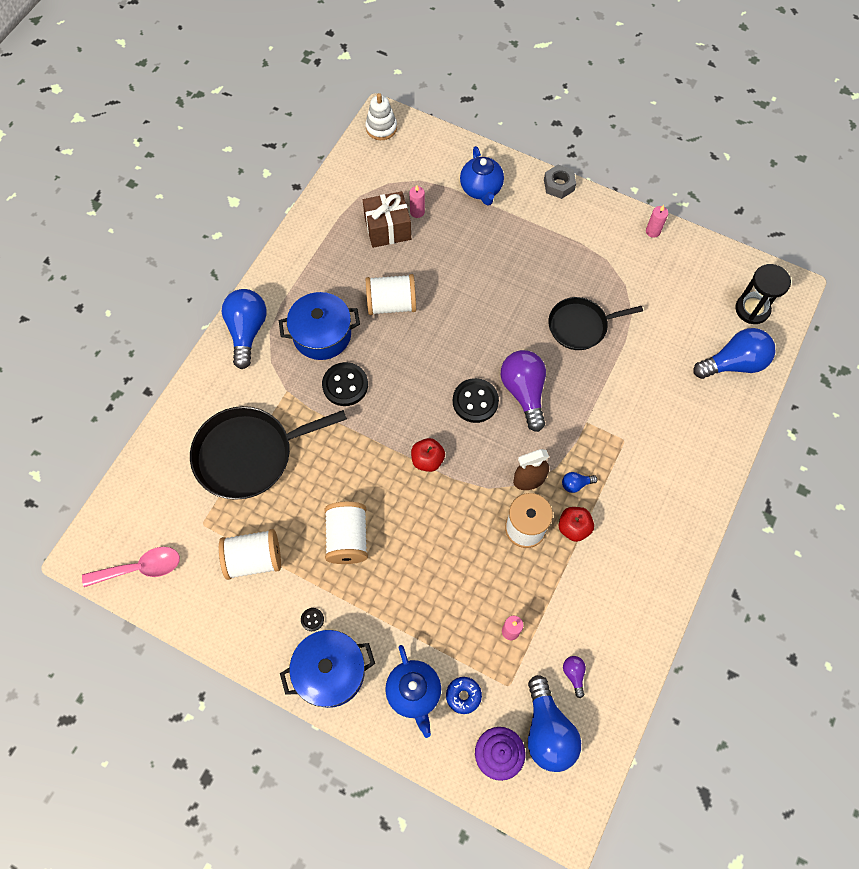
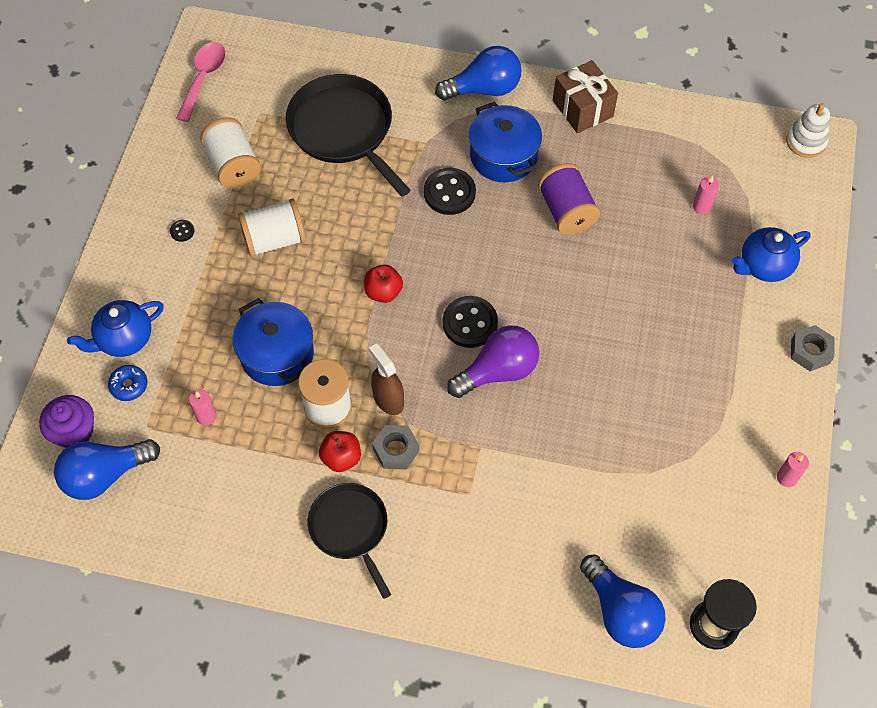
camera: 75 degrees right, 5 degrees down
pink spoon [82,547,180,587] -> pink spoon turned 135 degrees counterclockwise [176,42,226,122]
blue pot [280,630,375,708] -> blue pot moved to [233,298,314,386]
brown gift [363,191,411,248] -> brown gift moved to [553,60,618,133]
white spool [366,274,416,315] -> purple spool [538,163,600,235]
black pan [548,297,643,350] -> black pan moved to [308,483,391,599]
blue light bulb [562,472,598,493] -> grey nut [372,425,419,470]
purple light bulb [563,656,586,698] -> none

